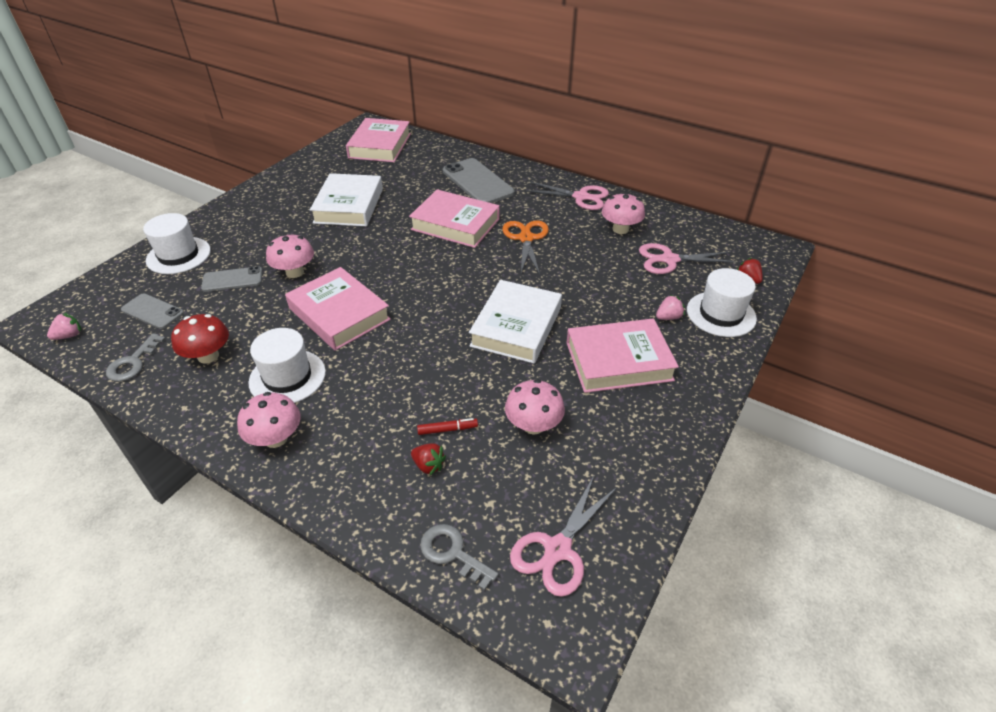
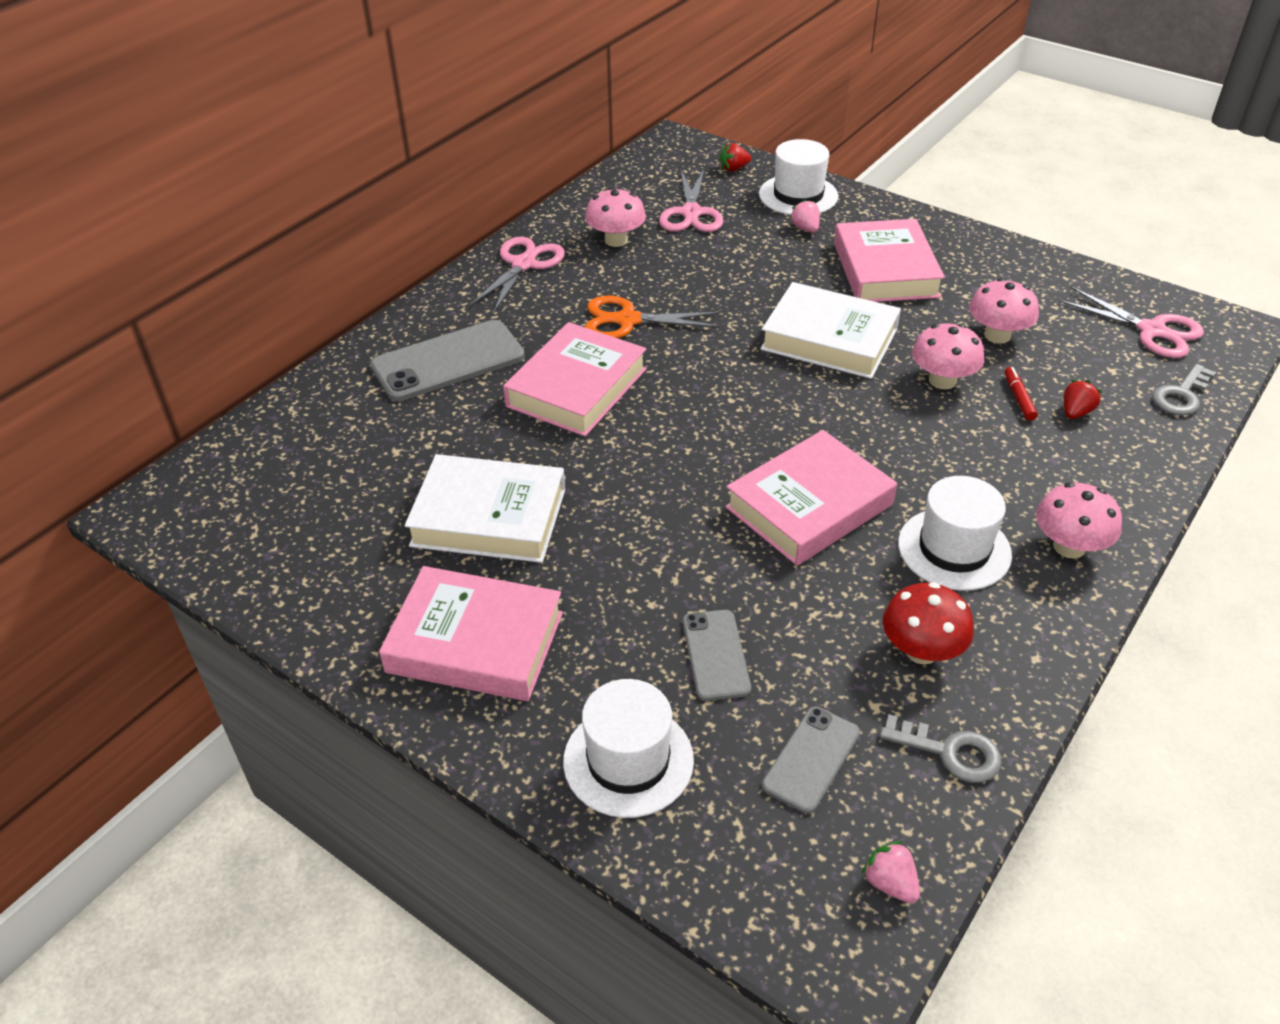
camera: 85 degrees left, 0 degrees up
pink mushroom [266,234,314,278] -> pink mushroom moved to [912,323,984,389]
pink book [346,118,411,162] -> pink book moved to [379,566,563,701]

